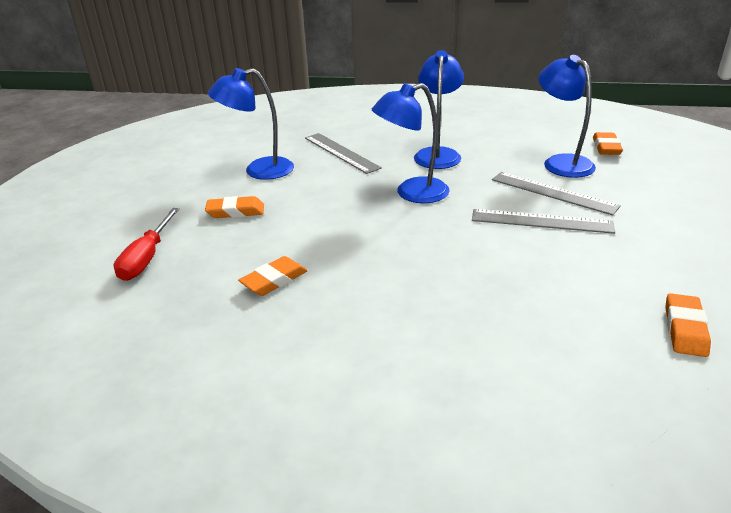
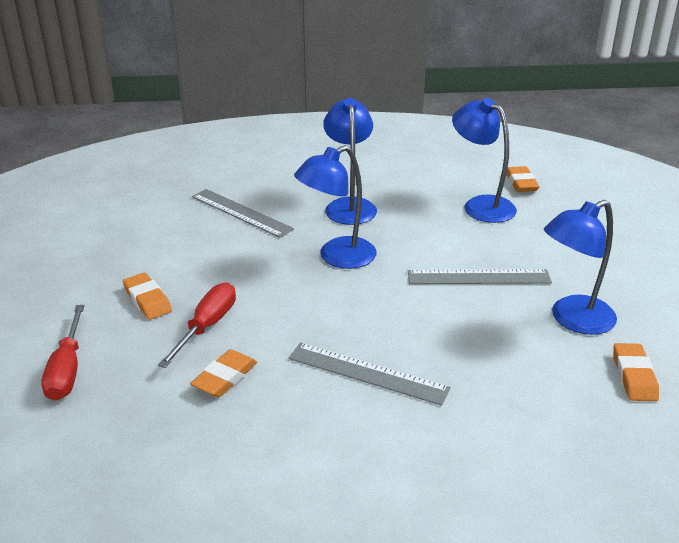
camera: 15 degrees left, 0 degrees up
orange eraser [205,196,264,218] -> orange eraser turned 75 degrees clockwise [123,273,172,320]
blue lamp [208,68,294,180] -> blue lamp moved to [544,200,617,335]
grey ruler [492,172,621,215] -> grey ruler moved to [289,343,451,406]
none -> red screwdriver [158,282,236,368]

